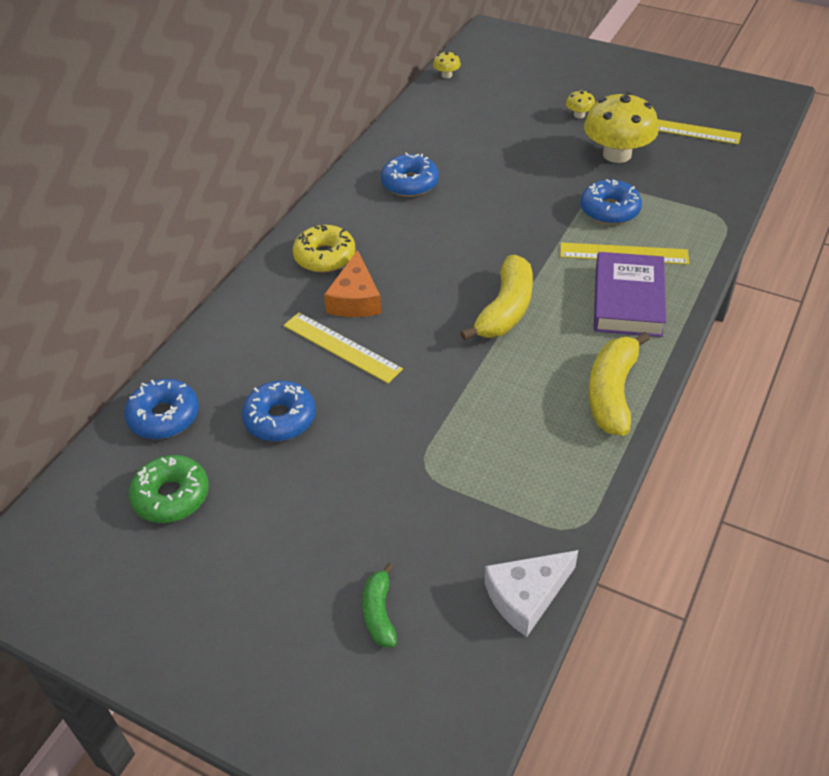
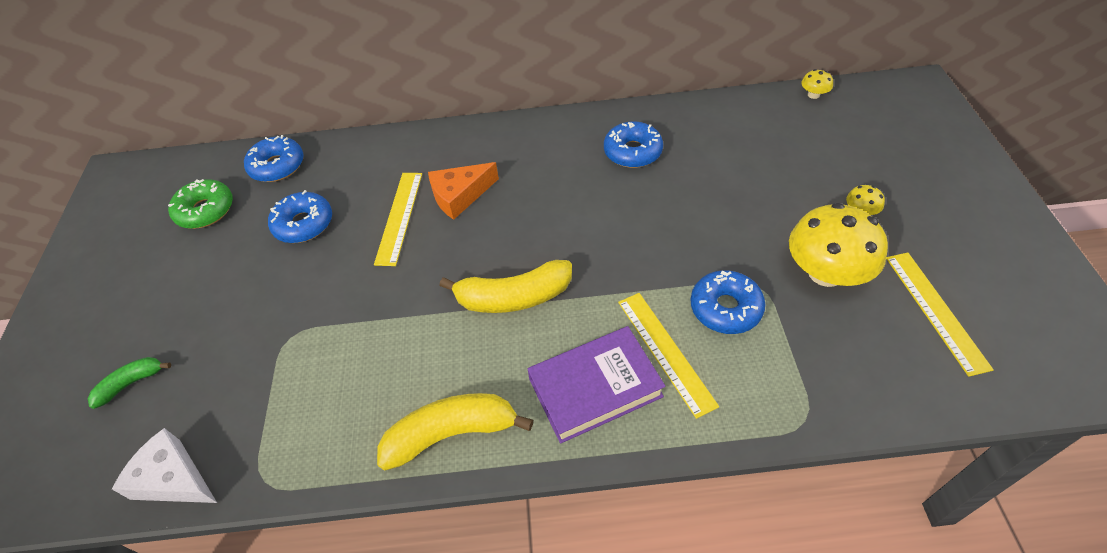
camera: 60 degrees right, 5 degrees up
yellow donut [293,225,356,273] -> none

